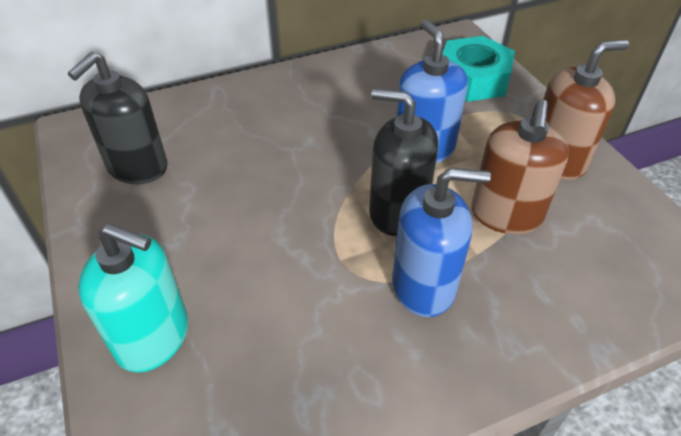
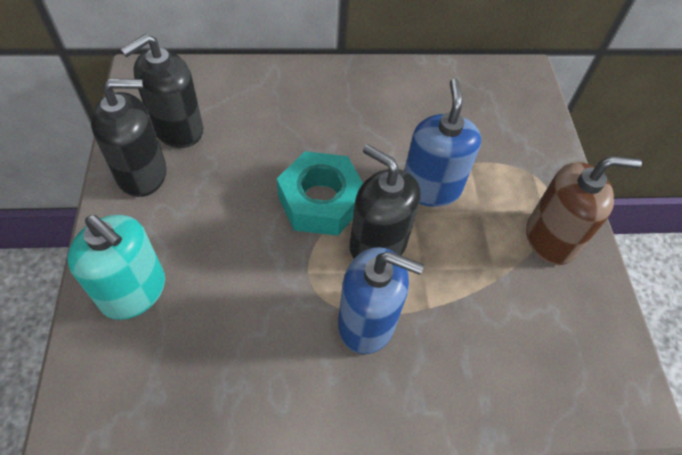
camera: 15 degrees right, 10 degrees up
turquoise nut [442,36,515,102] -> turquoise nut moved to [277,151,363,236]
brown soap dispenser [471,99,569,234] -> none
none -> black soap dispenser [91,79,166,197]

